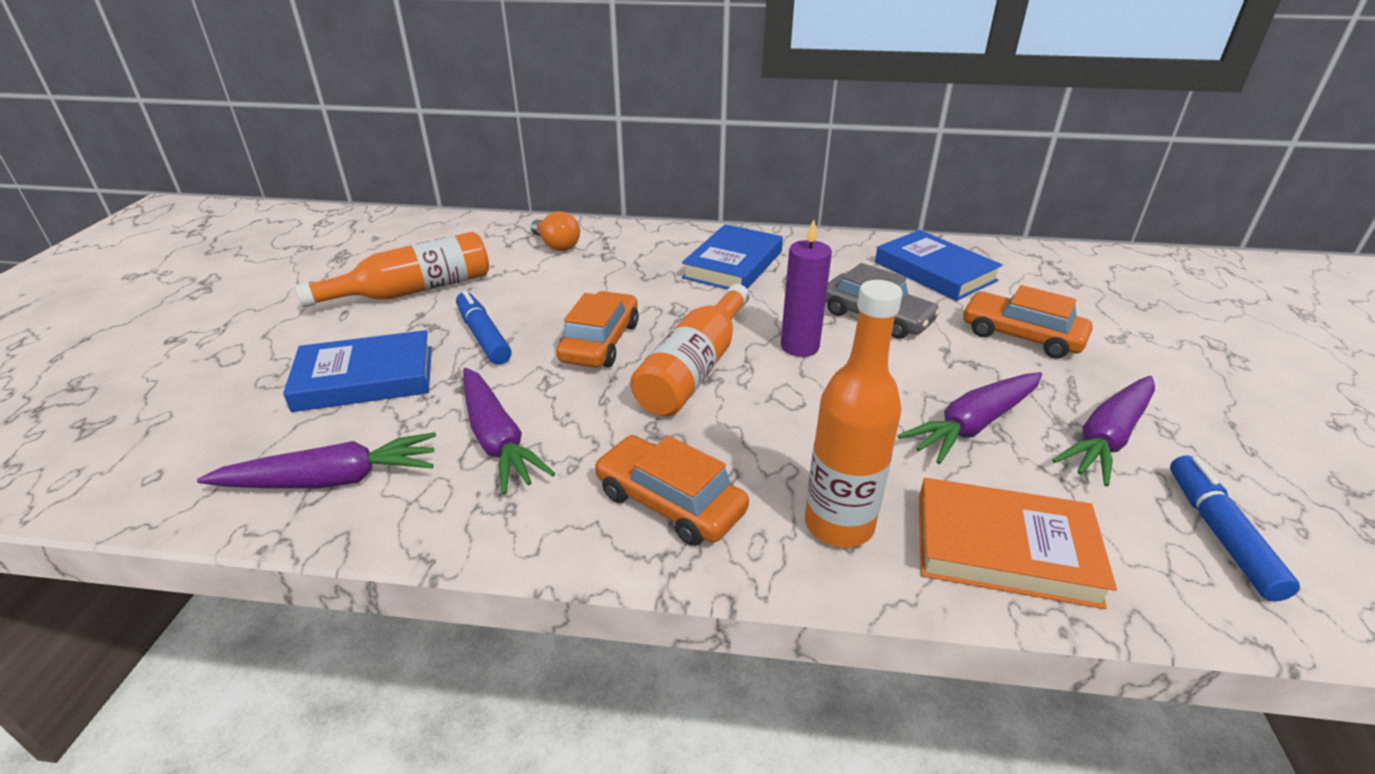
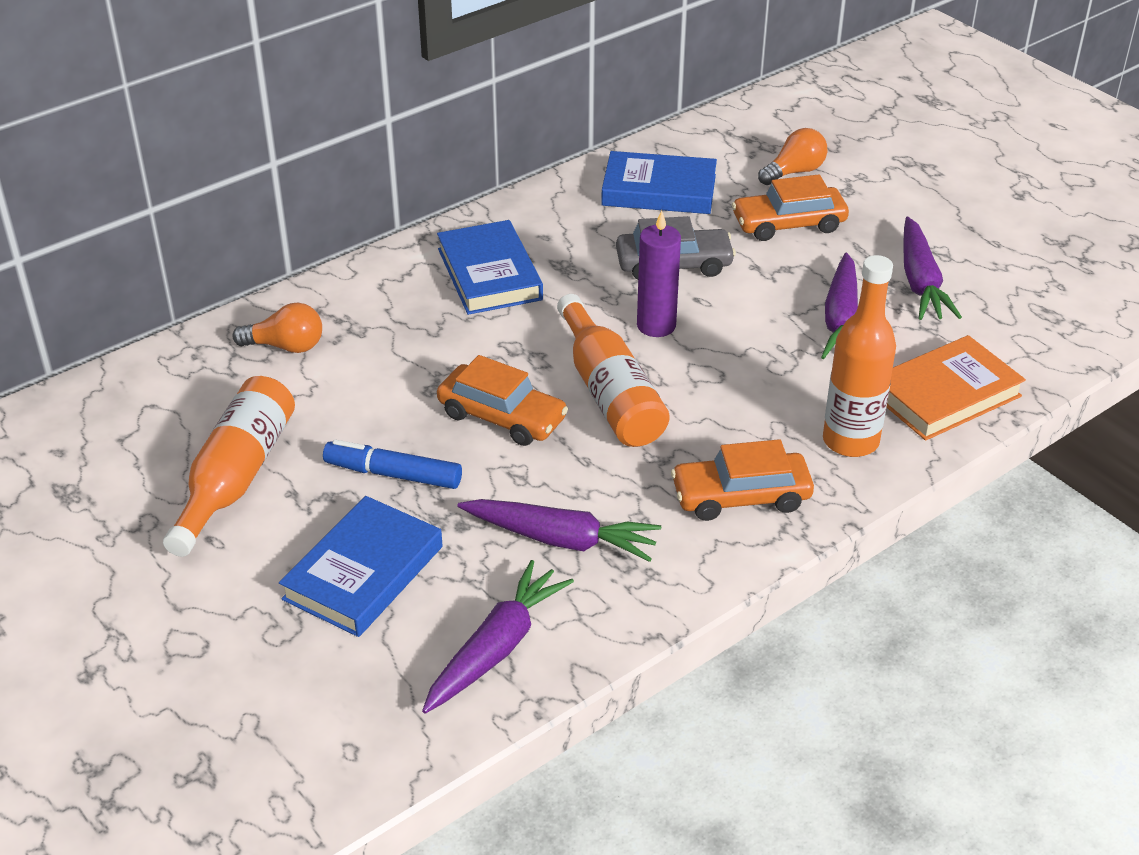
camera: 45 degrees left, 5 degrees up
orange car [556,291,639,368] -> orange car turned 150 degrees clockwise [437,355,568,446]
blue marker [1170,455,1300,602] -> none
none -> orange light bulb [758,128,827,185]

